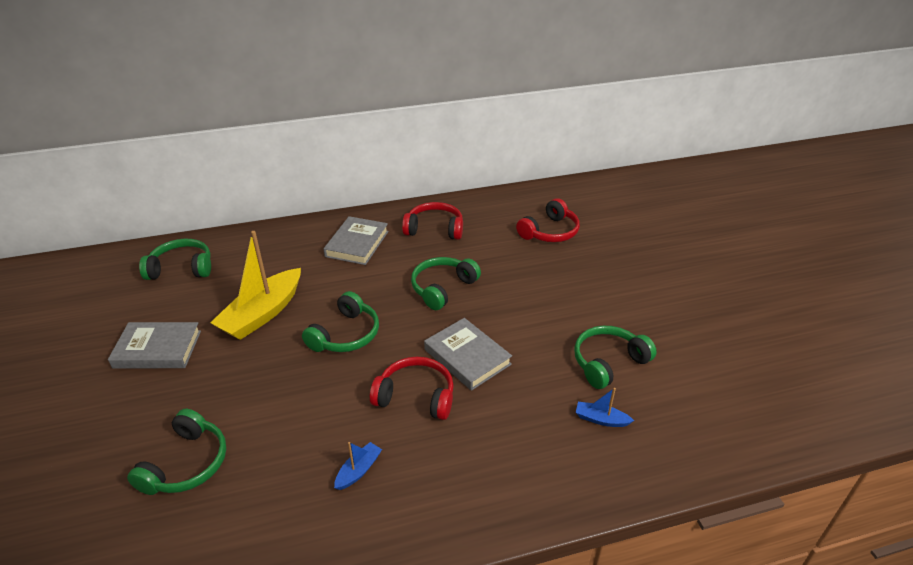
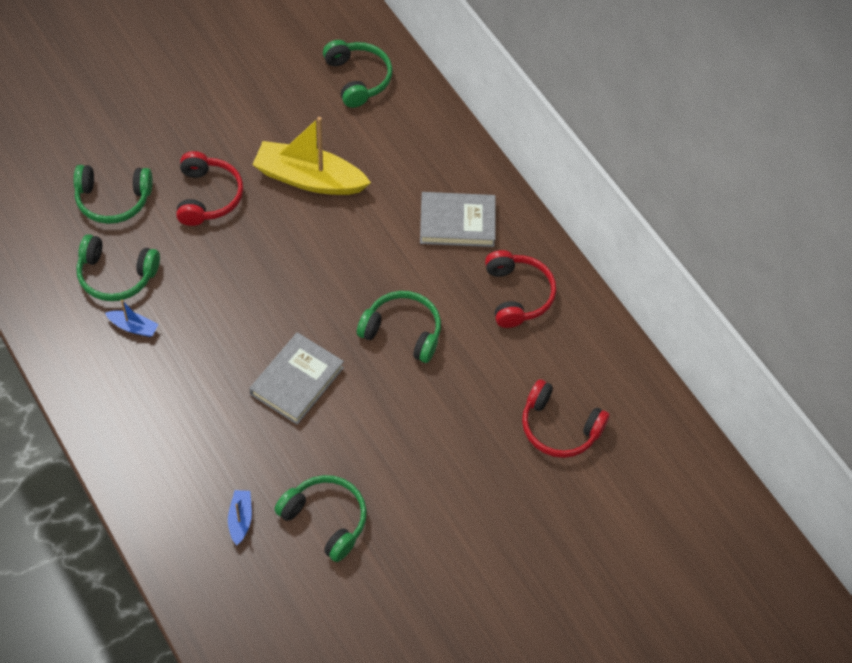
camera: 70 degrees right, 20 degrees up
grey book [108,322,201,369] -> none
green headphones [302,291,379,352] -> green headphones moved to [77,234,160,301]
red headphones [370,357,454,420] -> red headphones moved to [176,151,243,226]

